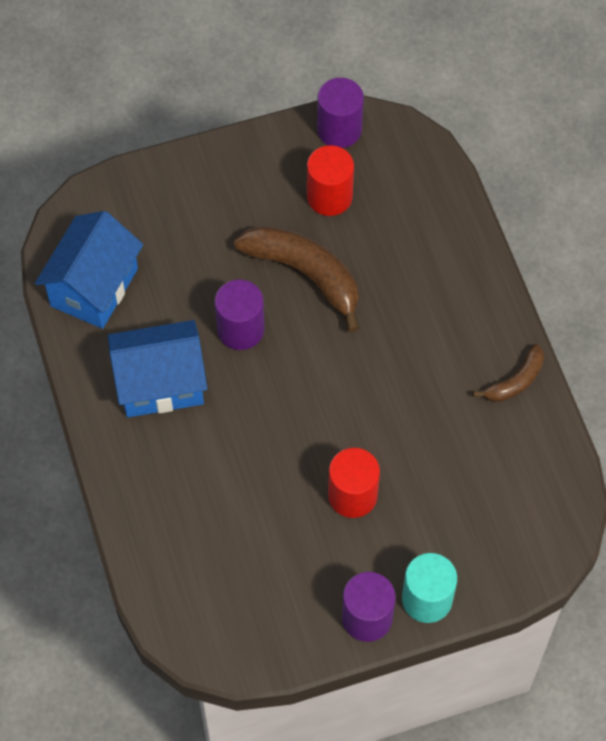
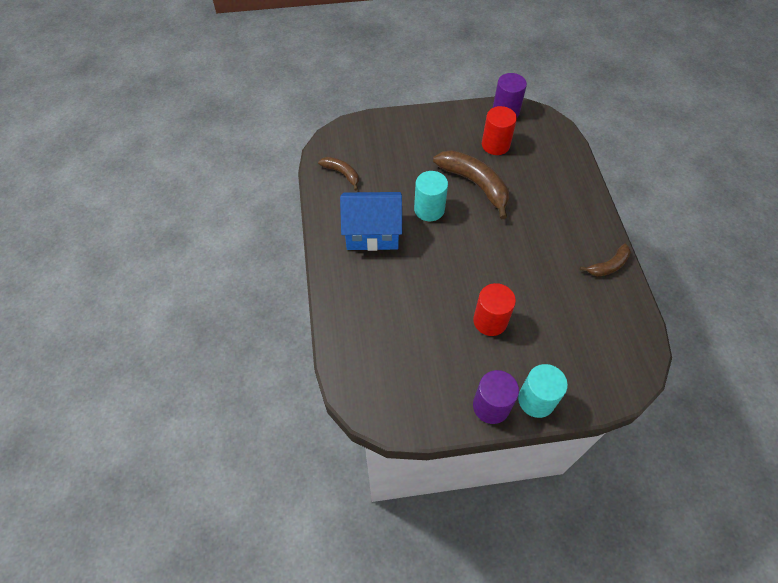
camera: 10 degrees right, 5 degrees down
blue house [35,211,143,329] -> brown banana [318,157,359,191]
purple cylinder [214,280,265,350] -> turquoise cylinder [414,171,448,221]

